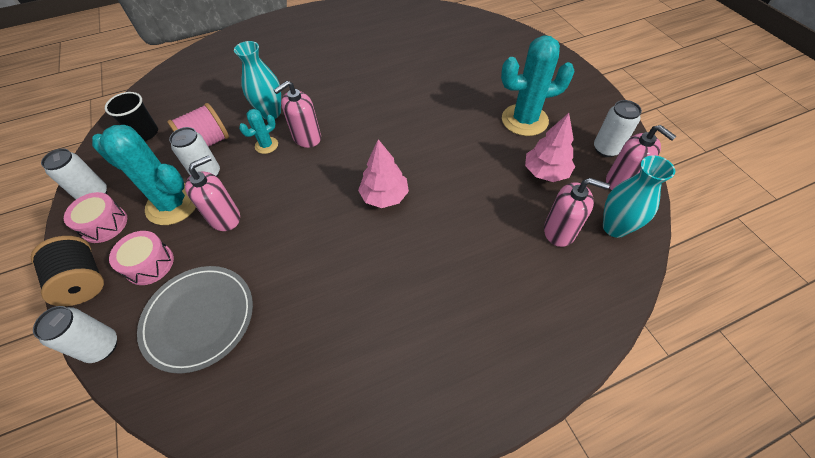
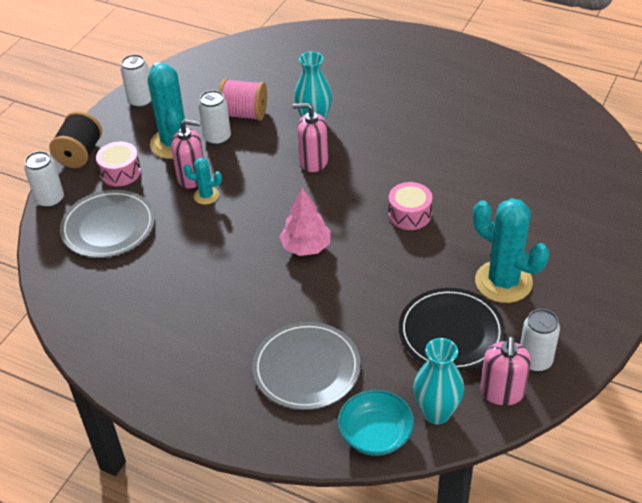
camera: 50 degrees right, 10 degrees down
pink drum [64,192,127,243] -> pink drum moved to [388,182,432,230]
black cup [105,92,158,141] -> none
turquoise cactus [239,109,278,154] -> turquoise cactus moved to [183,158,222,205]
pink tree [525,113,575,182] -> black plate [399,288,505,371]
pink soap dispenser [544,178,610,247] -> none
none -> grey plate [252,322,361,410]
none -> turquoise bowl [338,390,414,456]

